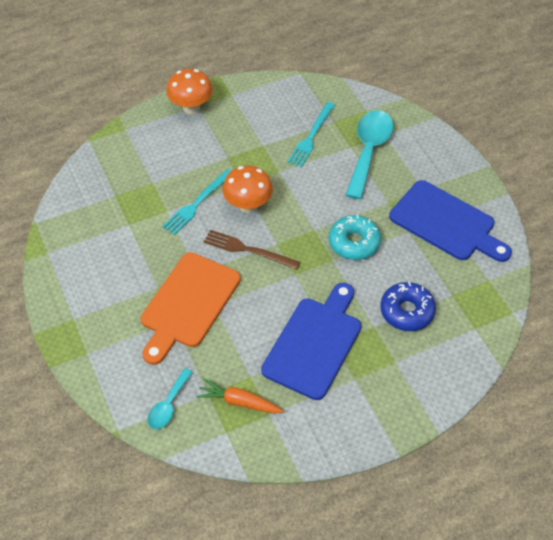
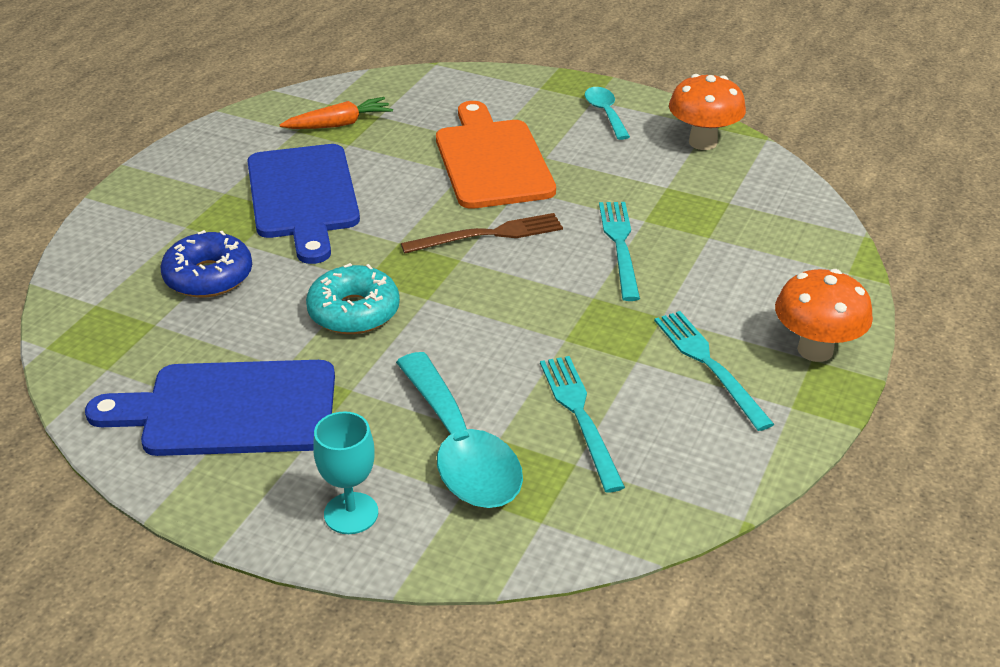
camera: 140 degrees right, 15 degrees down
turquoise spoon [147,368,193,429] -> turquoise spoon moved to [585,87,630,140]
orange mushroom [223,165,273,213] -> orange mushroom moved to [669,74,746,150]
none -> turquoise goblet [313,411,378,534]
none -> turquoise fork [654,311,774,431]

